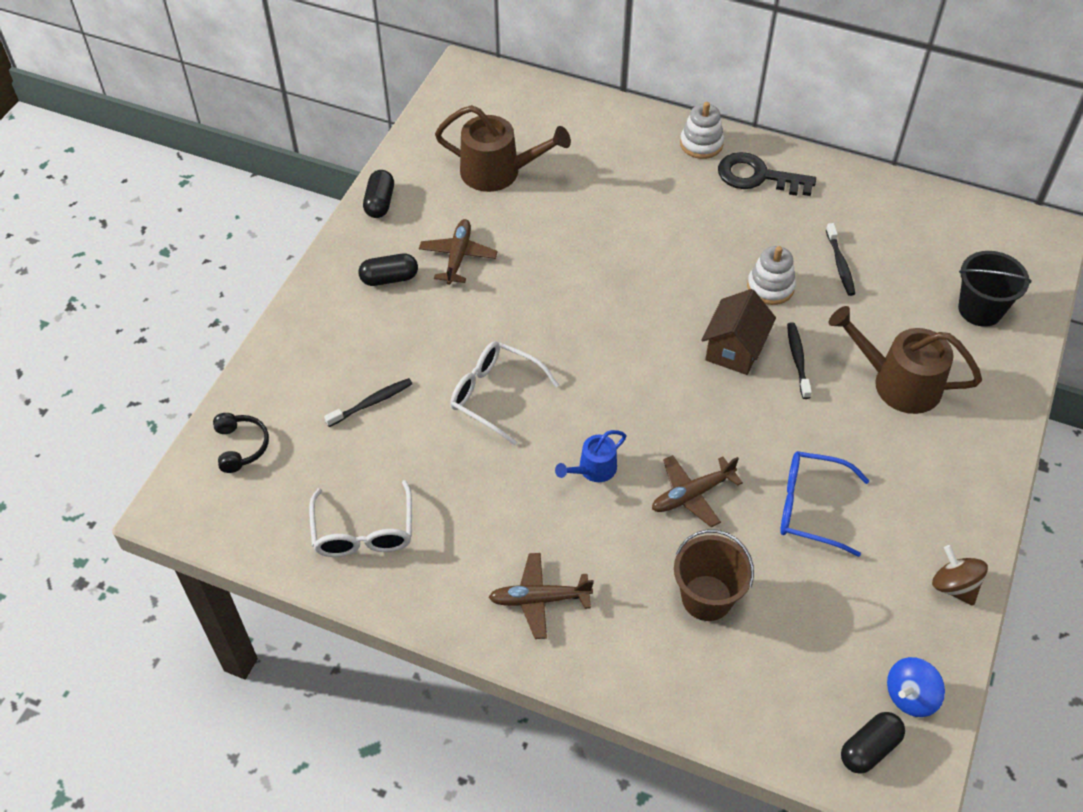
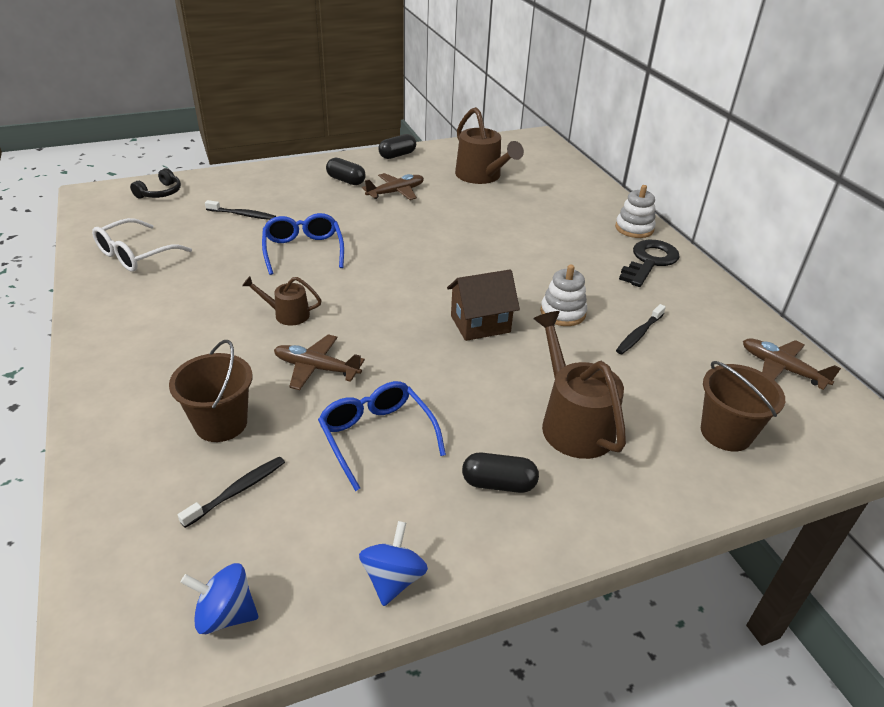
camera: 45 degrees right, 15 degrees down
white glasses [450,341,559,445] -> blue glasses [262,213,344,275]
brown plane [488,553,594,639] -> brown plane moved to [743,338,841,390]
blue watering can [555,430,626,482] -> brown watering can [242,276,322,326]
black key [718,152,816,196] -> black key turned 60 degrees clockwise [619,240,680,287]
black toothbrush [787,322,812,399] -> black toothbrush moved to [178,456,285,528]
black capsule [841,712,905,774] -> black capsule moved to [462,452,539,493]
brown spinning top [932,545,988,606] -> blue spinning top [359,521,428,606]
black bucket [958,251,1032,327] -> brown bucket [701,361,785,452]

